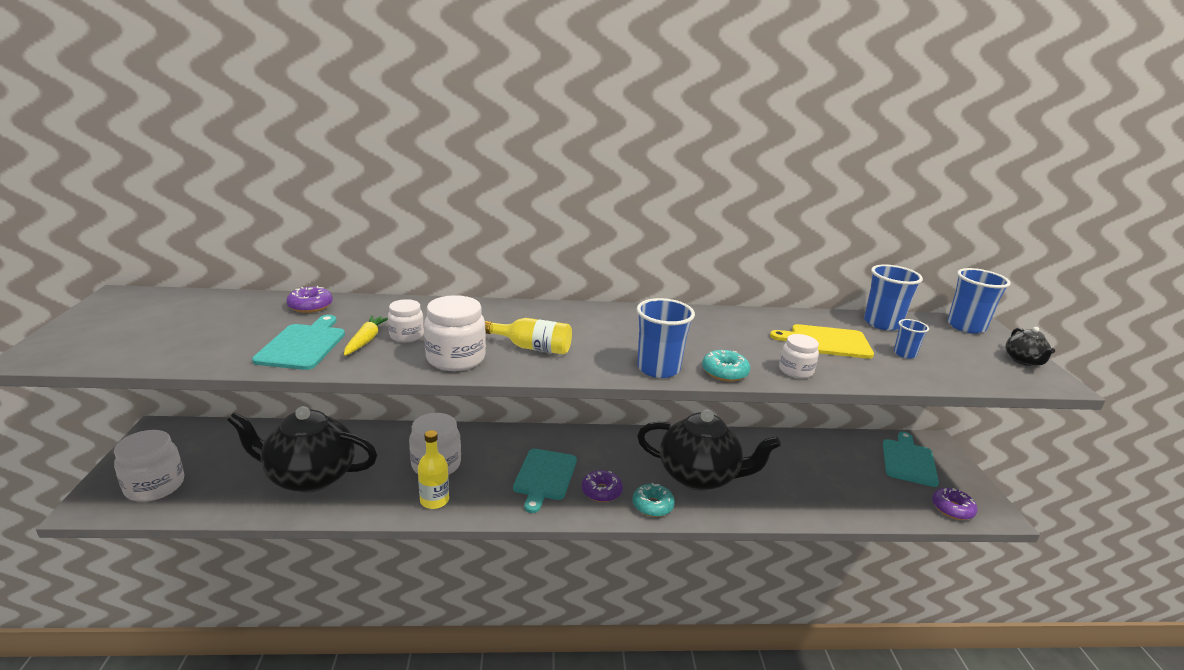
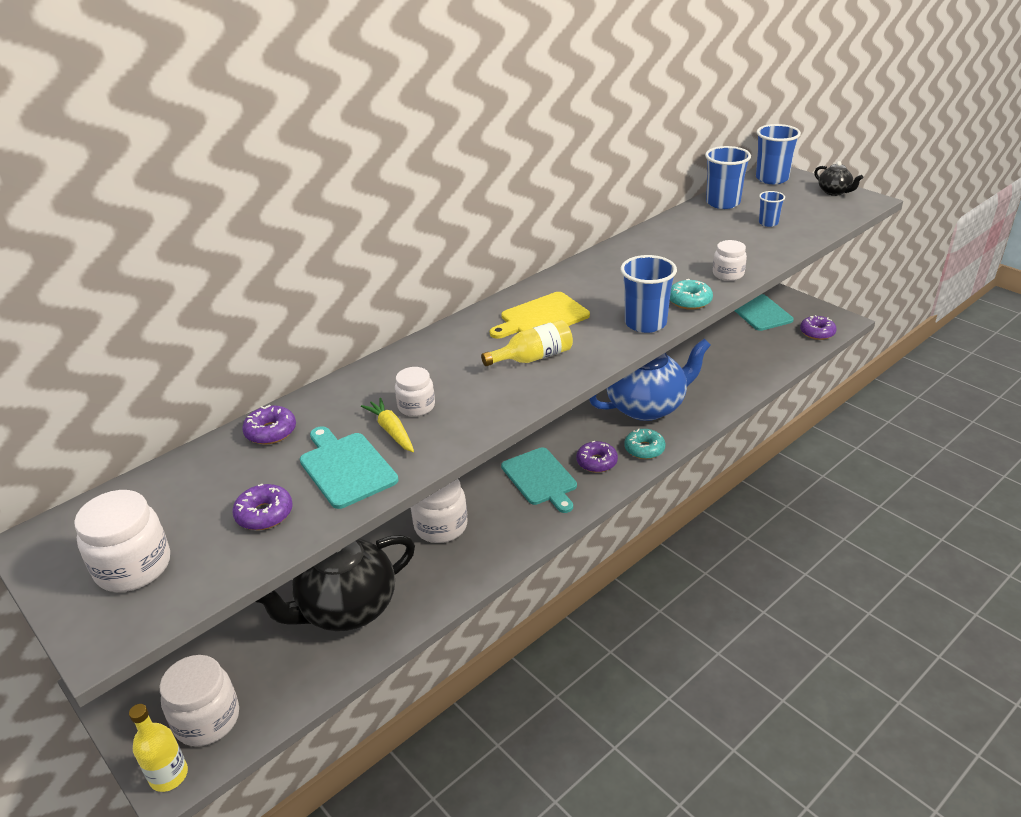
camera: 35 degrees left, 10 degrees up
yellow bottle [418,430,449,509] -> yellow bottle moved to [129,704,188,792]
white jar [424,295,486,371] -> white jar moved to [74,490,170,592]
black teapot [637,409,781,491] -> blue teapot [589,339,711,421]
yellow cutting board [770,324,874,359] -> yellow cutting board moved to [490,292,590,339]
none -> purple donut [232,484,293,530]

